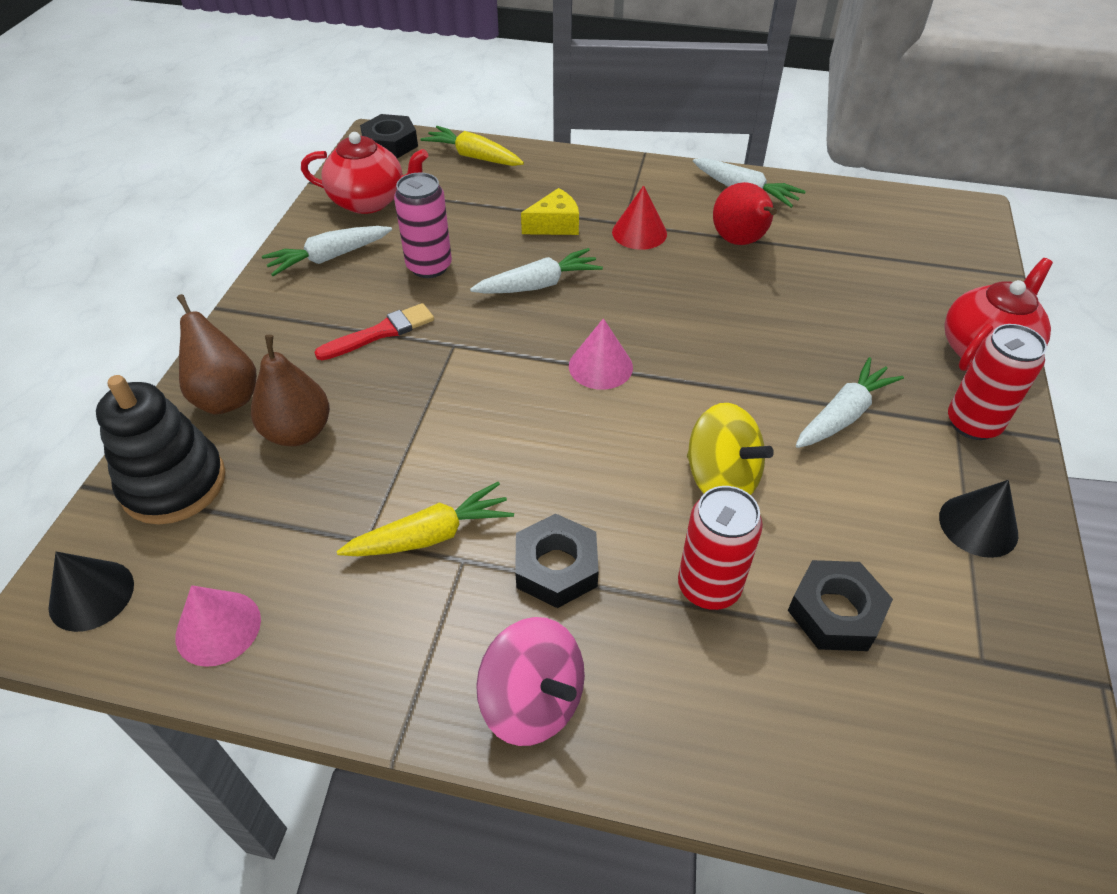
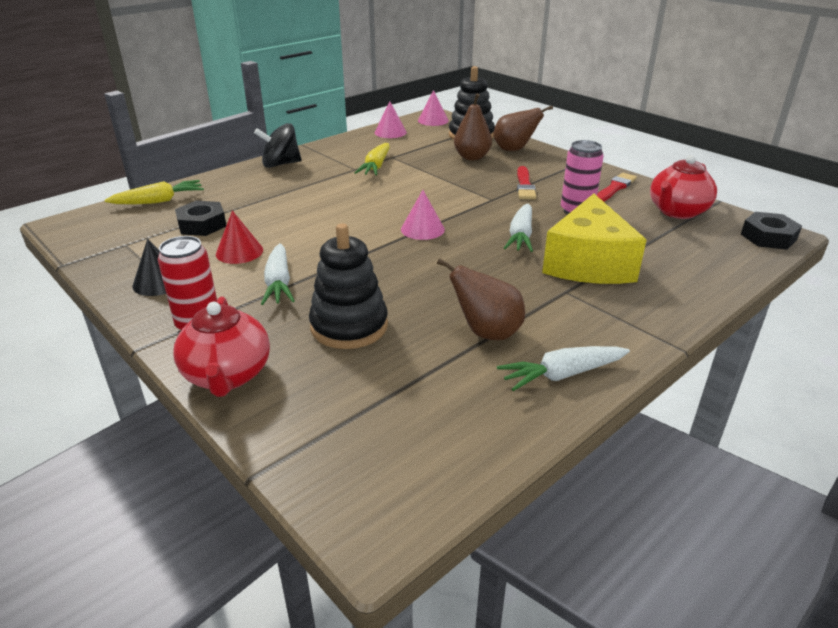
camera: 125 degrees right, 15 degrees down
black cone [48,552,134,632] -> pink cone [418,90,449,126]
white carrot [262,226,392,276] -> red brush [597,173,637,202]
yellow carrot [421,126,524,166] -> yellow carrot moved to [105,180,204,204]
pink spinning top [476,617,585,746] -> black spinning top [254,123,302,168]
black nut [515,514,599,608] -> none
yellow cheese [521,188,579,235] -> yellow cheese [542,194,646,284], size x2.11
red cone [612,185,667,250] -> red cone moved to [216,211,263,264]
red can [678,486,763,610] -> none
yellow spinning top [687,403,774,495] -> none
red pear [713,182,777,245] -> brown pear [437,258,525,340]
none -> black stacking toy [309,223,388,349]

